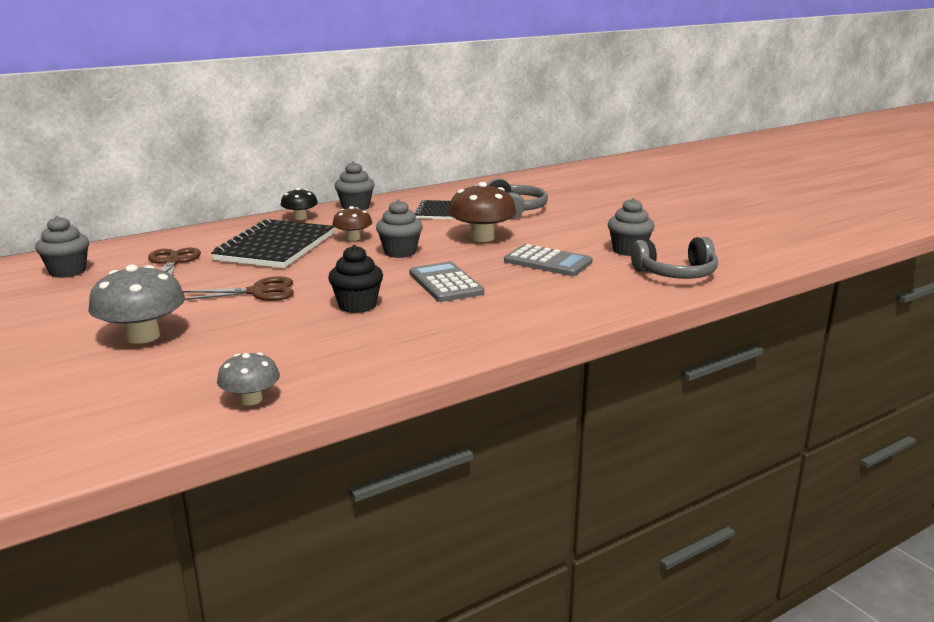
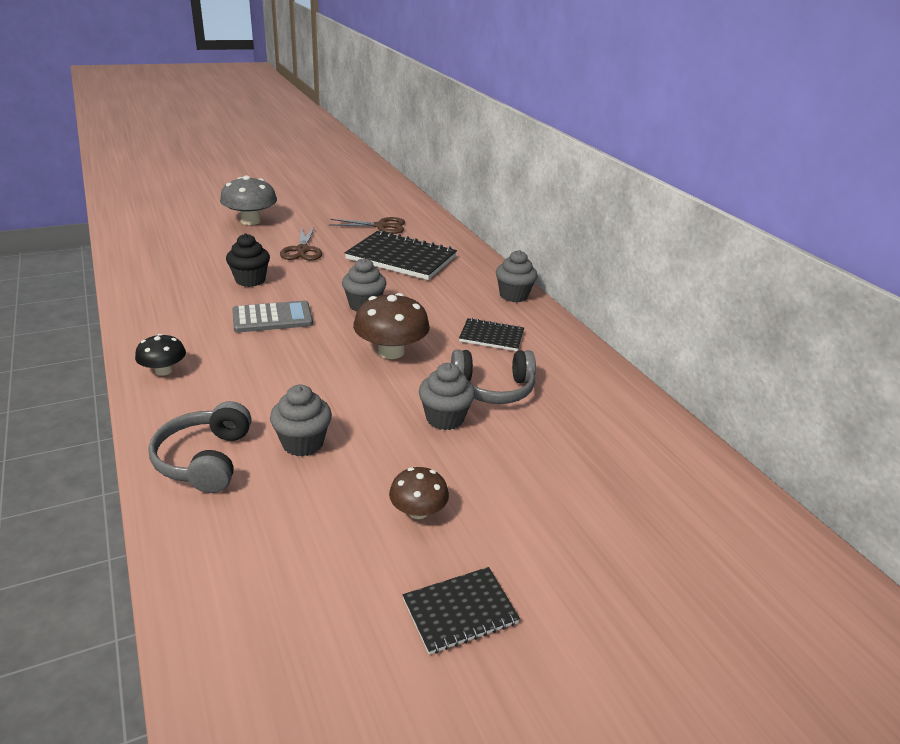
camera: 95 degrees right, 10 degrees up
grey cupcake [35,216,89,278] -> grey cupcake moved to [419,363,475,430]
grey mushroom [217,352,280,405] -> none
black mushroom [281,188,318,220] -> black mushroom moved to [135,334,186,376]
brown mushroom [332,206,372,241] -> brown mushroom moved to [389,467,449,519]
grey calculator [504,244,593,276] -> none
none -> black notebook [403,567,520,655]

